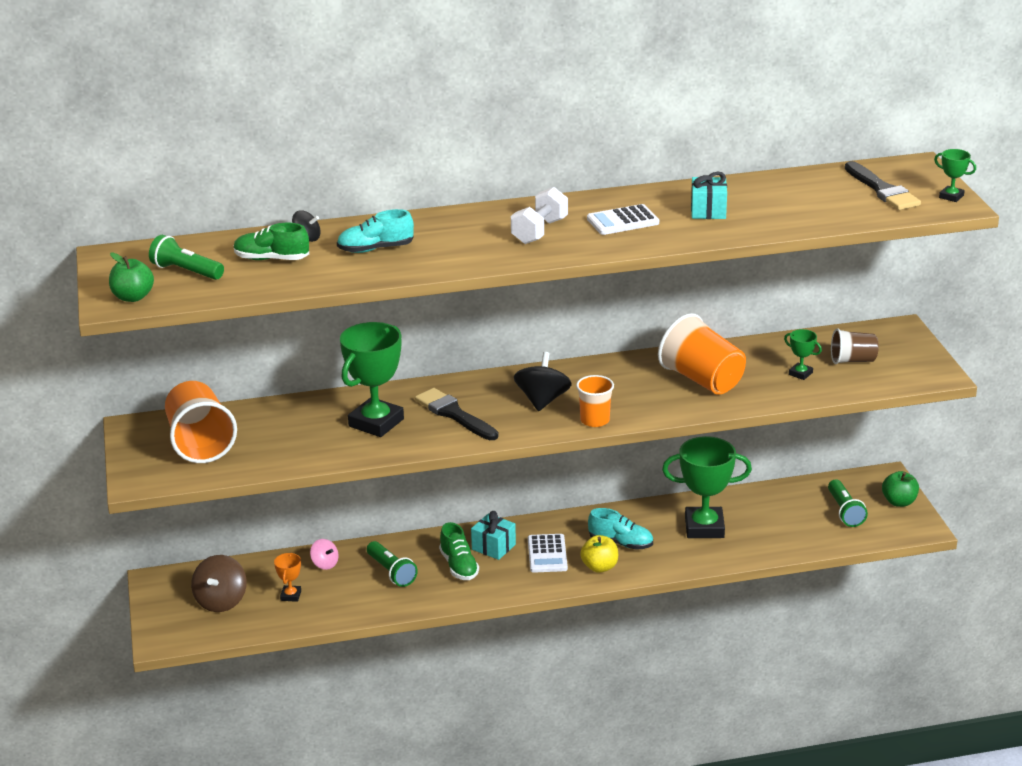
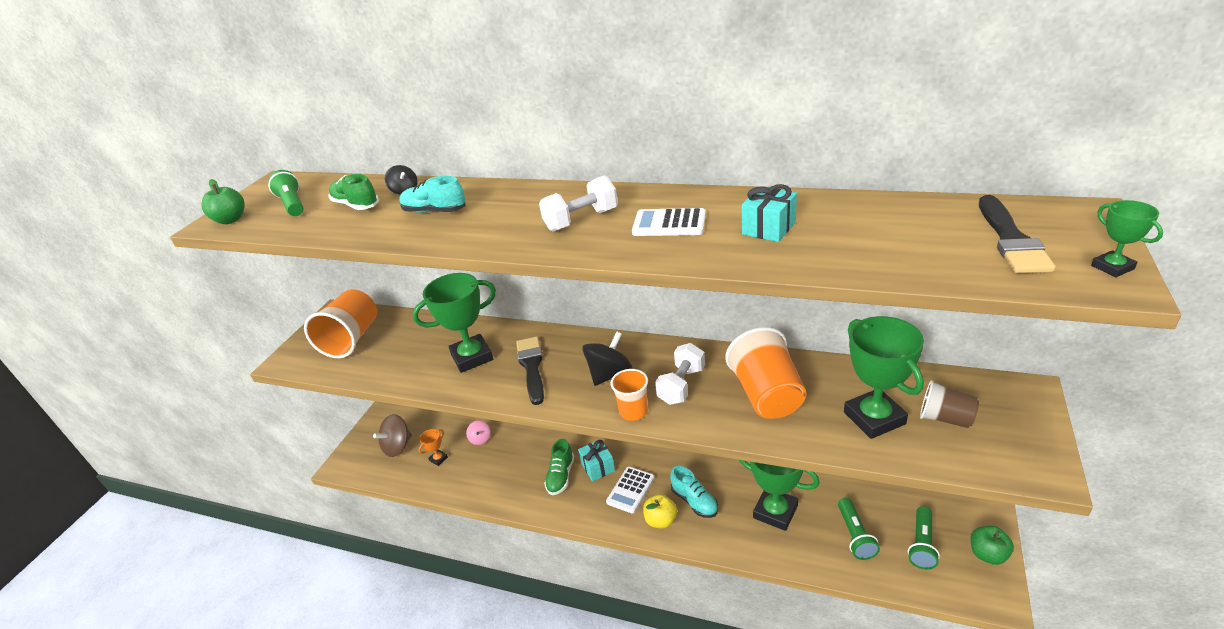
camera: 35 degrees right, 5 degrees up
green flashlight [367,541,418,587] -> green flashlight moved to [838,498,880,560]
green trophy [784,329,822,380] -> green trophy [844,316,924,439], size x2.18
none -> white dumbbell [655,343,705,405]

